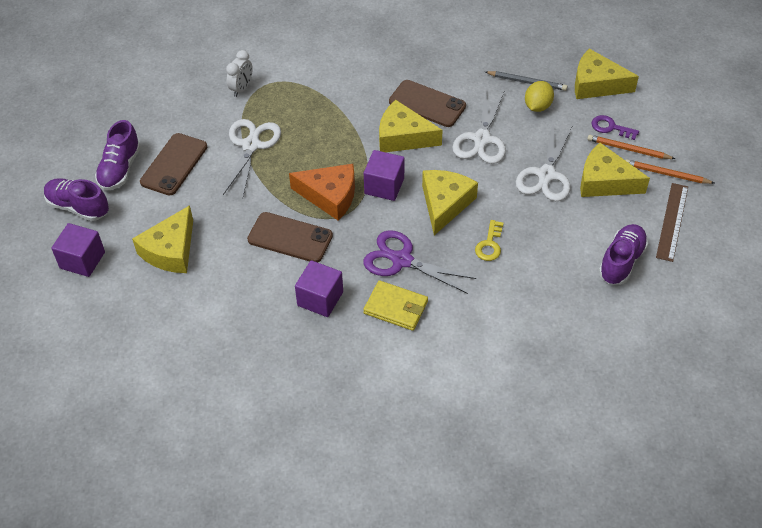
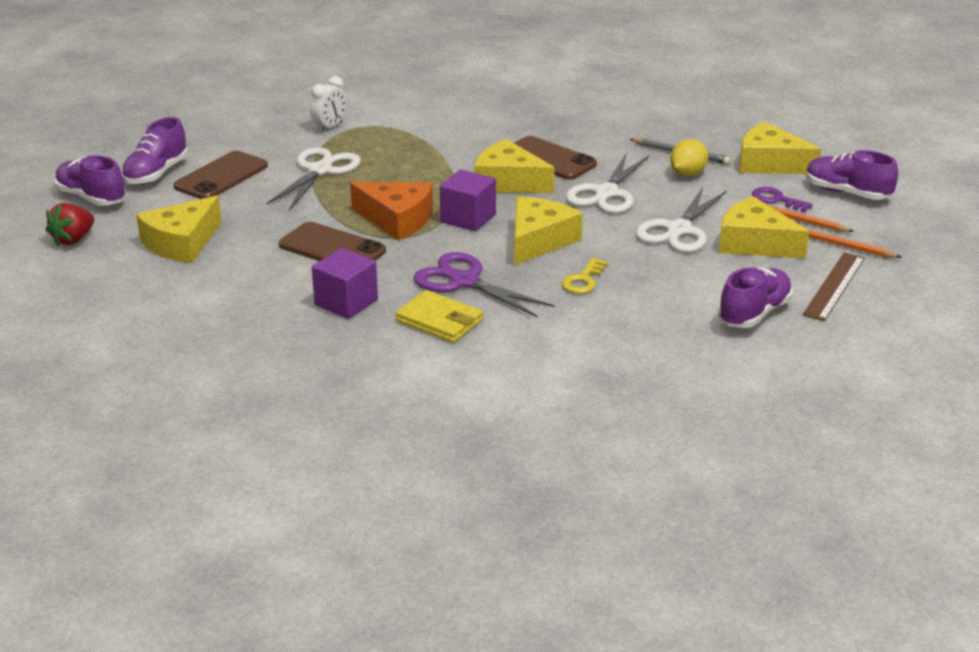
camera: 10 degrees right, 20 degrees down
purple cube [51,223,105,277] -> red strawberry [46,203,94,247]
none -> purple shoe [806,150,898,200]

